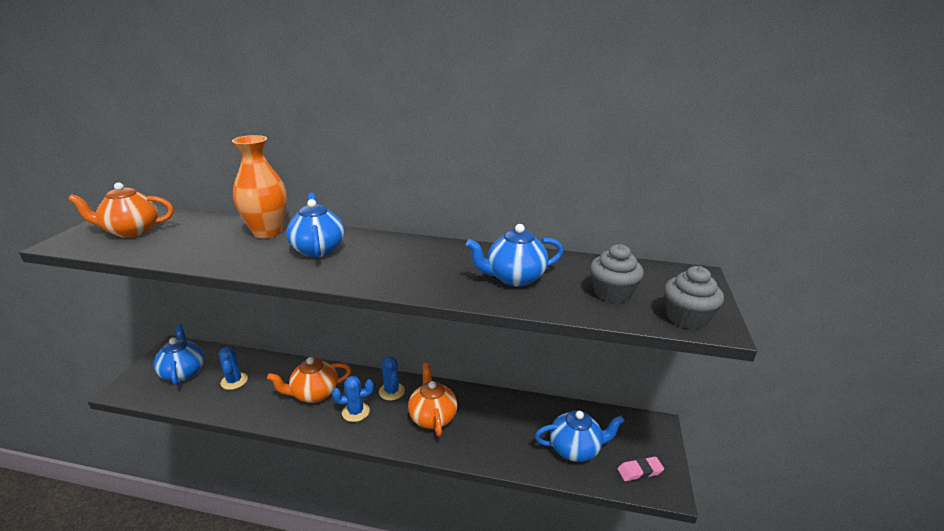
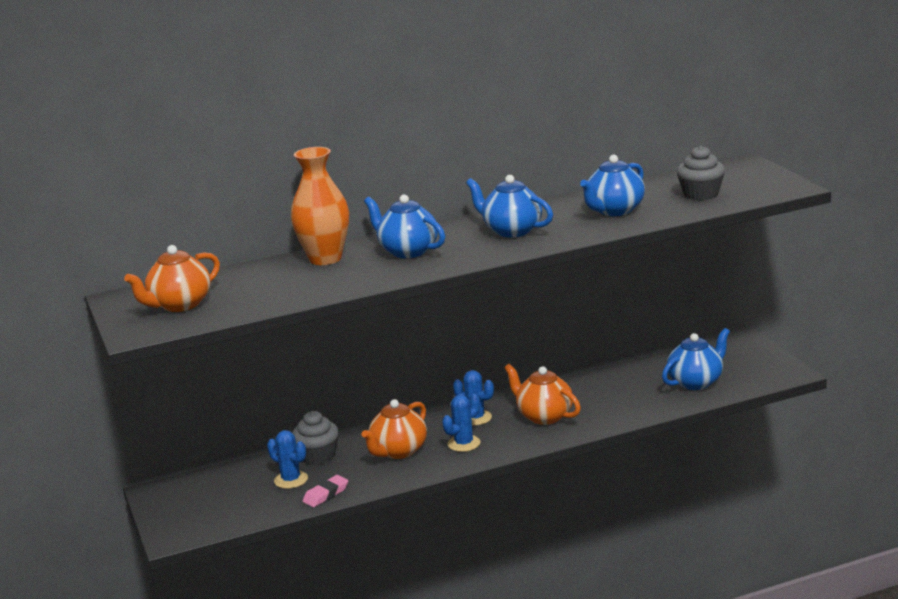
camera: 30 degrees left, 5 degrees down
blue teapot [154,324,205,386] -> blue teapot moved to [466,175,553,237]
pink eraser [617,457,664,481] -> pink eraser moved to [303,475,348,507]
grey cupcake [664,266,724,329] -> grey cupcake moved to [292,411,339,465]

